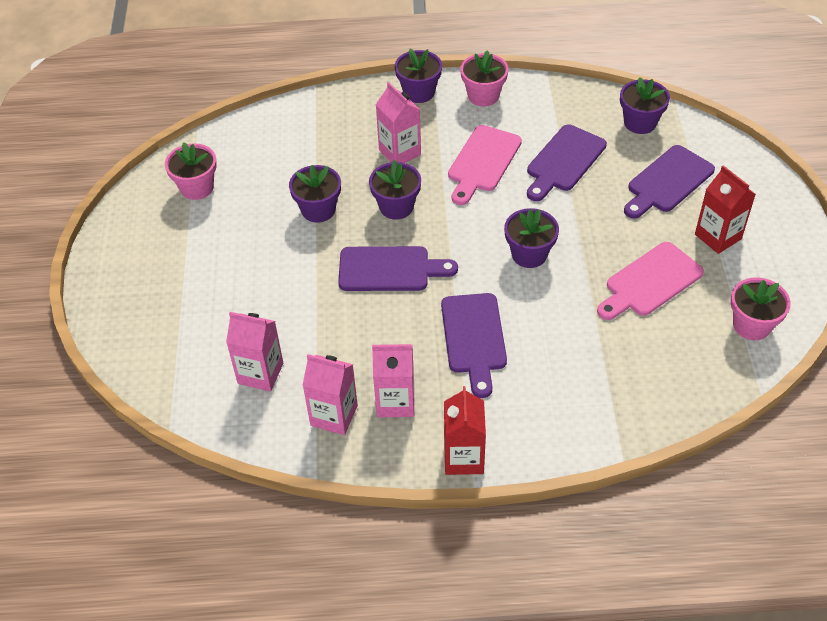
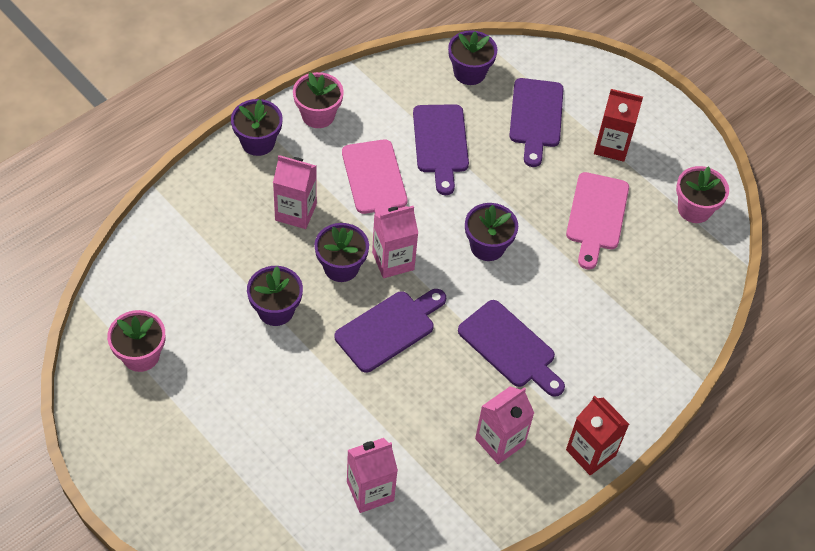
camera: 45 degrees left, 5 degrees up
pink carton [303,354,358,435] -> pink carton moved to [372,206,418,278]

